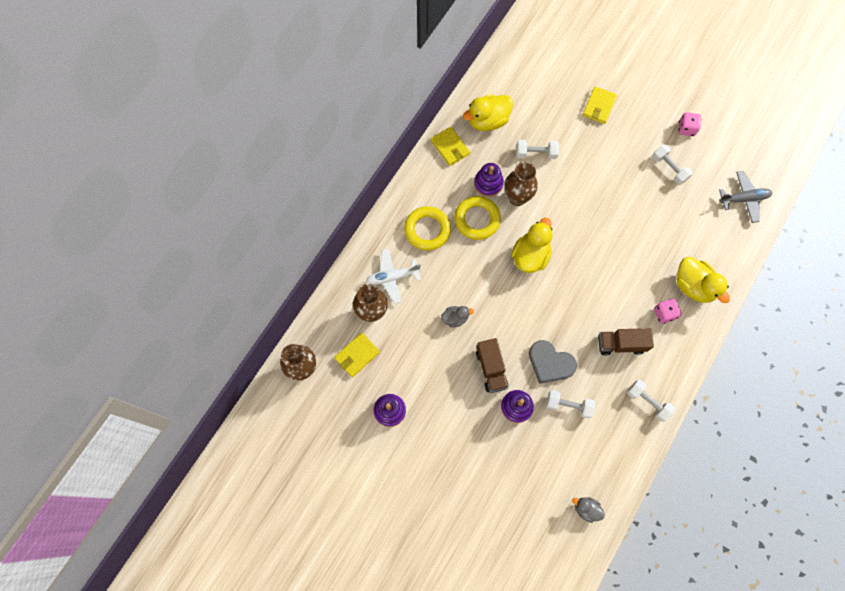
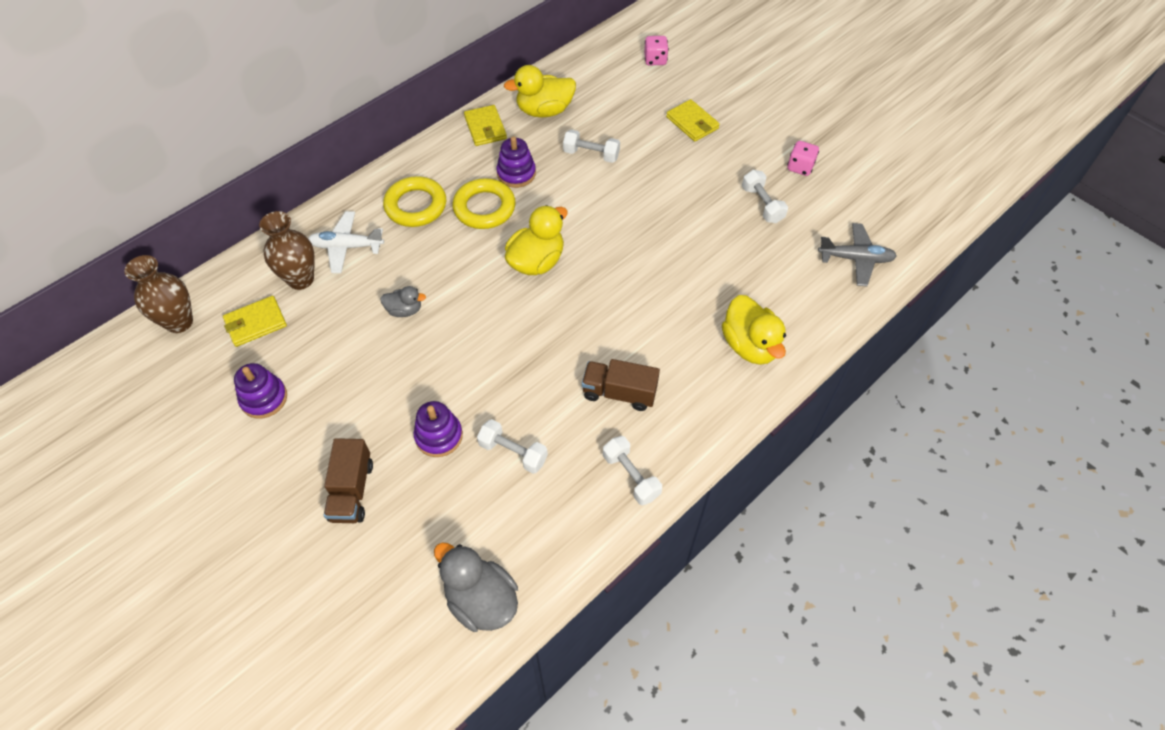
camera: 15 degrees right, 15 degrees down
brown truck [476,338,509,393] -> brown truck moved to [324,438,373,523]
brown vase [505,162,538,206] -> none
grey heart [529,340,577,384] -> none
grey duck [572,497,605,523] -> grey duck [434,542,518,632], size x1.81
yellow wallet [583,87,617,124] -> yellow wallet turned 75 degrees counterclockwise [666,99,720,142]
pink dice [654,299,681,324] -> pink dice moved to [644,36,669,65]

